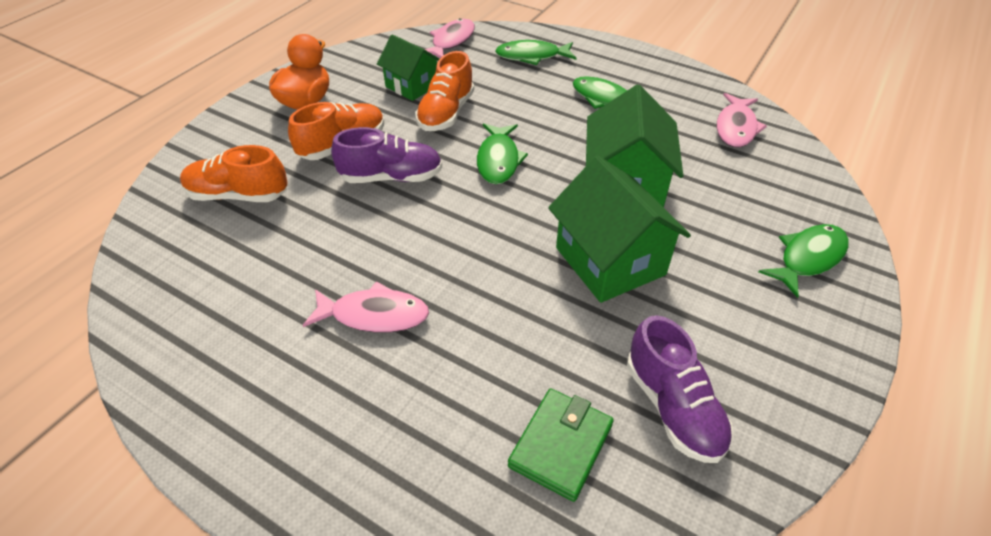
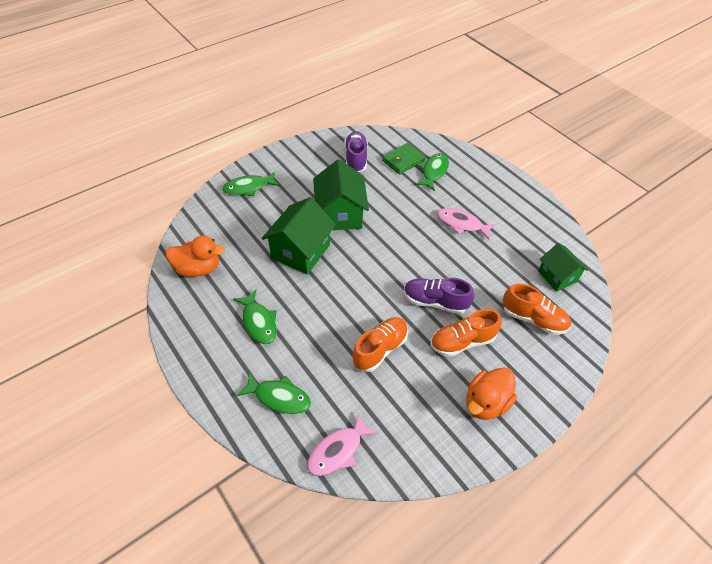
camera: 160 degrees left, 5 degrees up
green house [377,34,440,101] -> green house moved to [538,243,588,292]
green fish [477,123,528,184] -> green fish moved to [415,153,449,191]
pink fish [717,93,767,147] -> orange duck [166,236,225,277]

